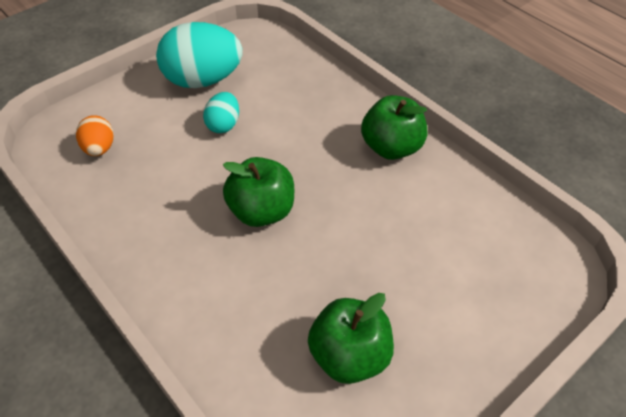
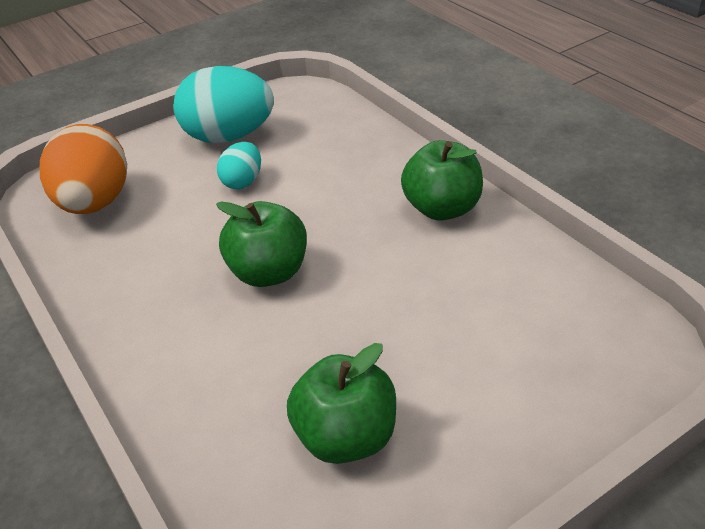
camera: 10 degrees right, 10 degrees down
orange egg [76,115,114,156] -> orange egg [40,124,127,214], size x1.94

